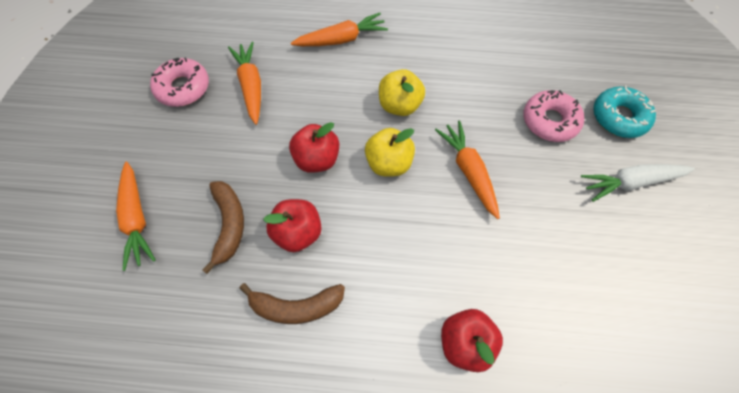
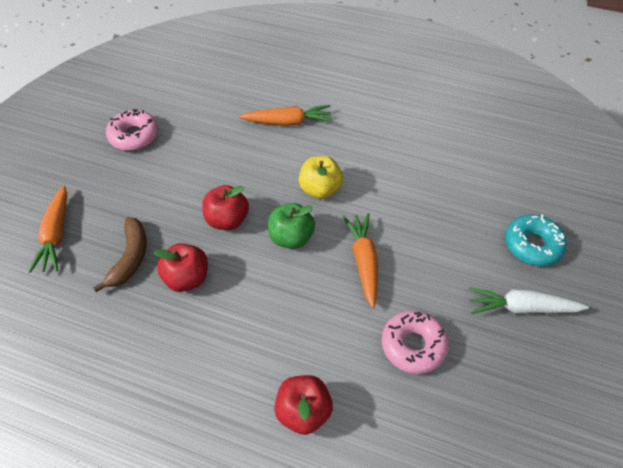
camera: 15 degrees right, 10 degrees down
orange carrot [228,42,261,125] -> none
brown banana [239,283,345,324] -> none
yellow apple [365,128,415,176] -> green apple [268,203,315,249]
pink donut [524,90,584,142] -> pink donut moved to [382,310,449,374]

